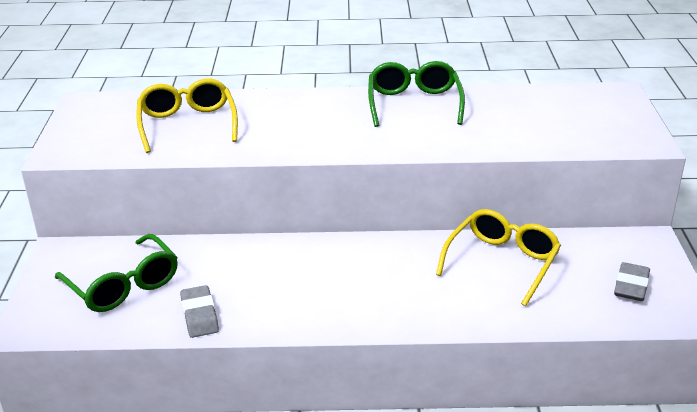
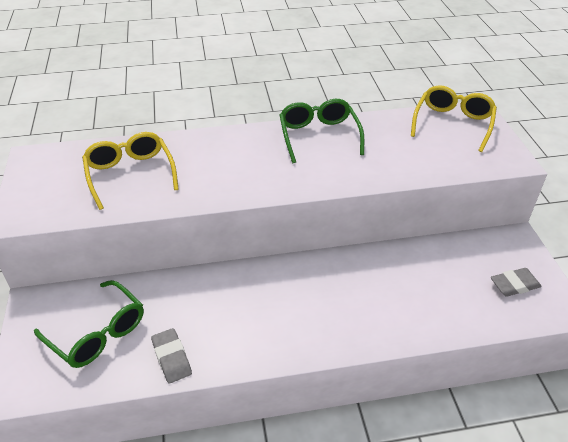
camera: 10 degrees left, 10 degrees up
yellow glasses [436,209,561,306] -> yellow glasses moved to [411,85,497,152]
grey eraser [614,262,650,301] -> grey eraser turned 60 degrees clockwise [491,268,542,297]

